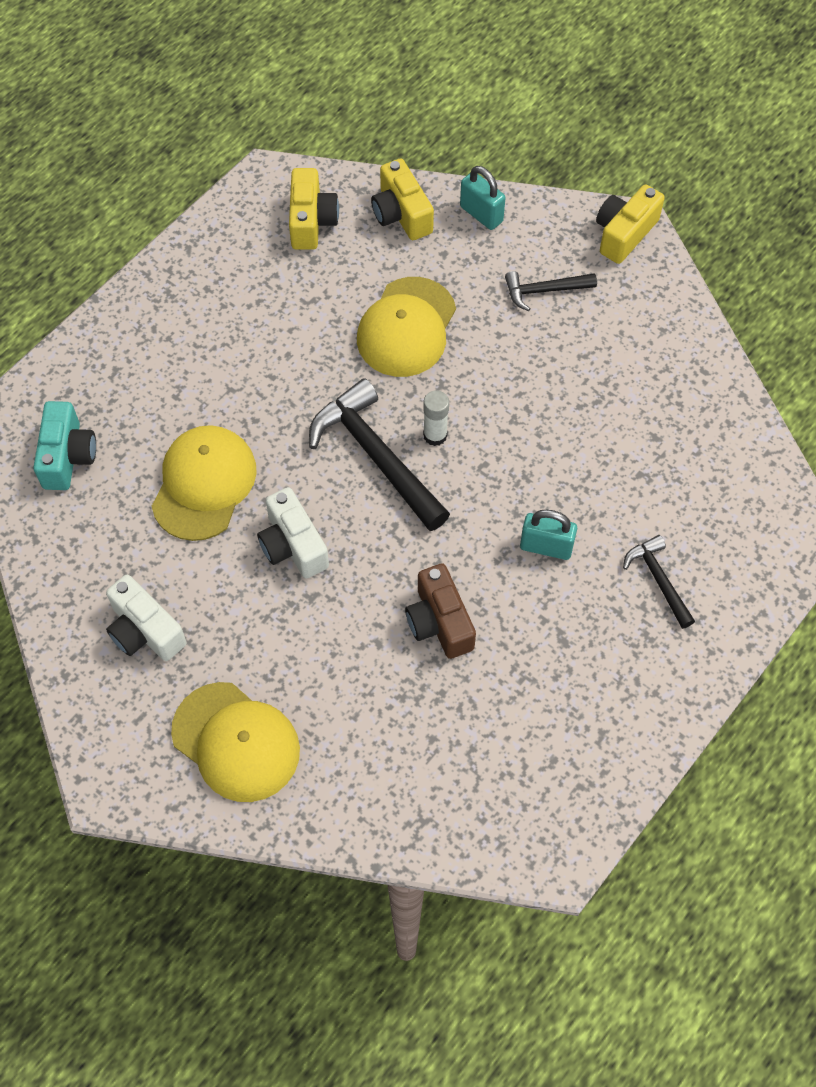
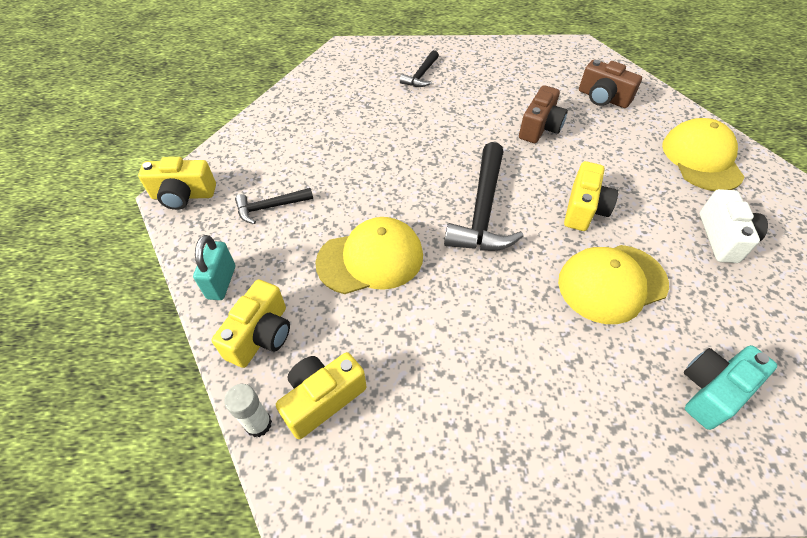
camera: 130 degrees left, 10 degrees down
white camera [257,487,329,579] -> yellow camera [564,161,618,231]
white glue stick [423,390,449,446] -> white glue stick moved to [224,384,272,437]
black hammer [505,271,597,311] -> black hammer turned 120 degrees clockwise [235,188,313,224]
turquoise padlock [520,510,577,560] -> none
none -> brown camera [579,60,642,108]

